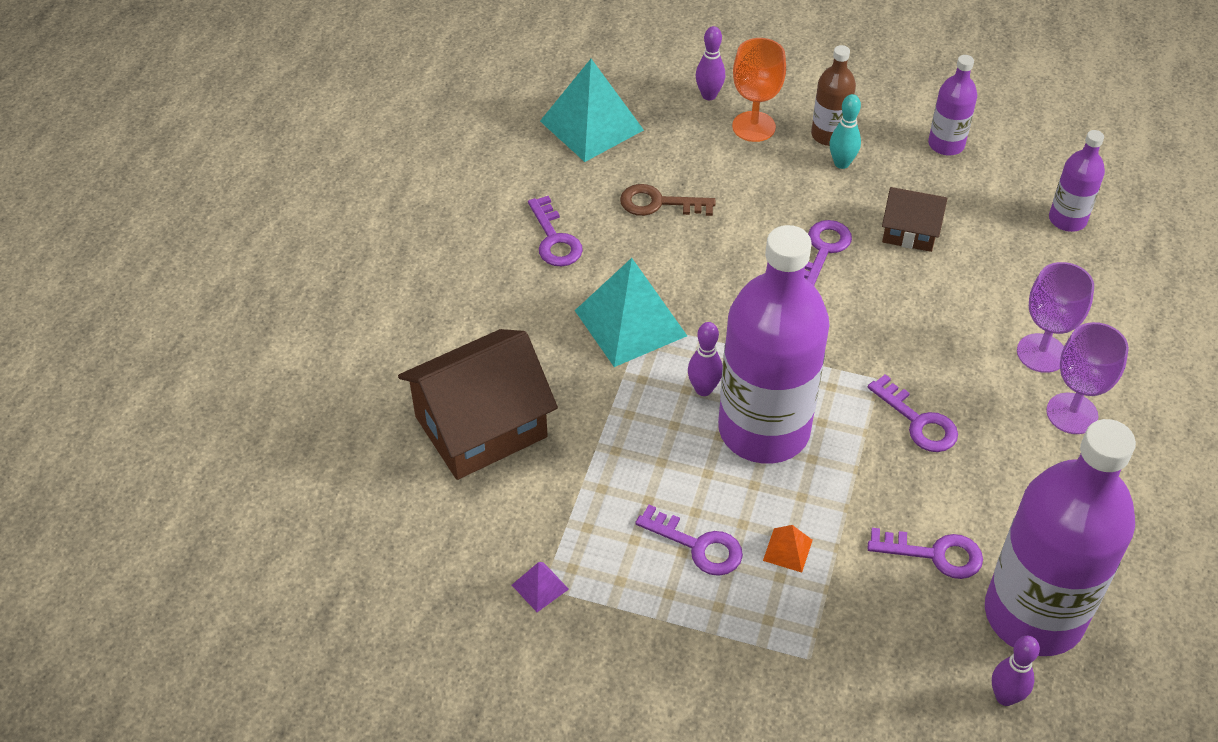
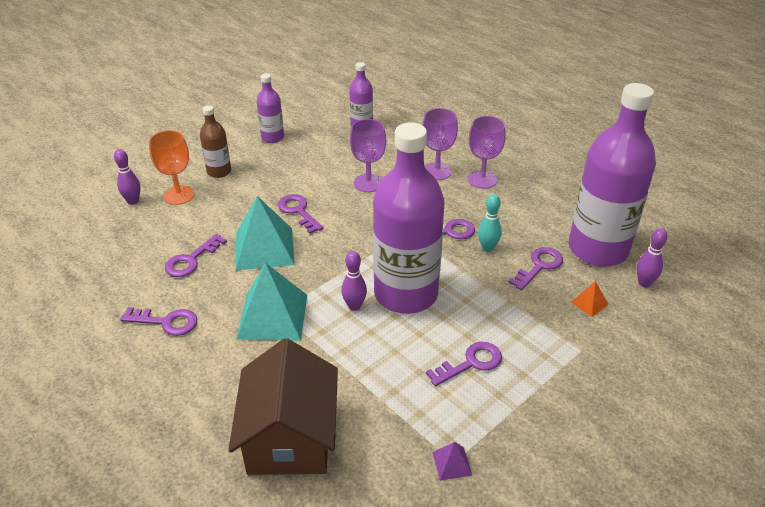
camera: 60 degrees left, 10 degrees down
turquoise pyramid [540,59,644,162] -> turquoise pyramid moved to [236,196,295,270]
brown key [620,184,716,216] -> purple key [165,234,227,277]
orange pyramid [763,525,813,573] -> orange pyramid moved to [571,281,609,317]
turquoise bowling pin [829,94,861,169] -> turquoise bowling pin moved to [478,194,502,252]
brown house [882,187,947,252] -> none
none -> purple goblet [350,119,386,192]

